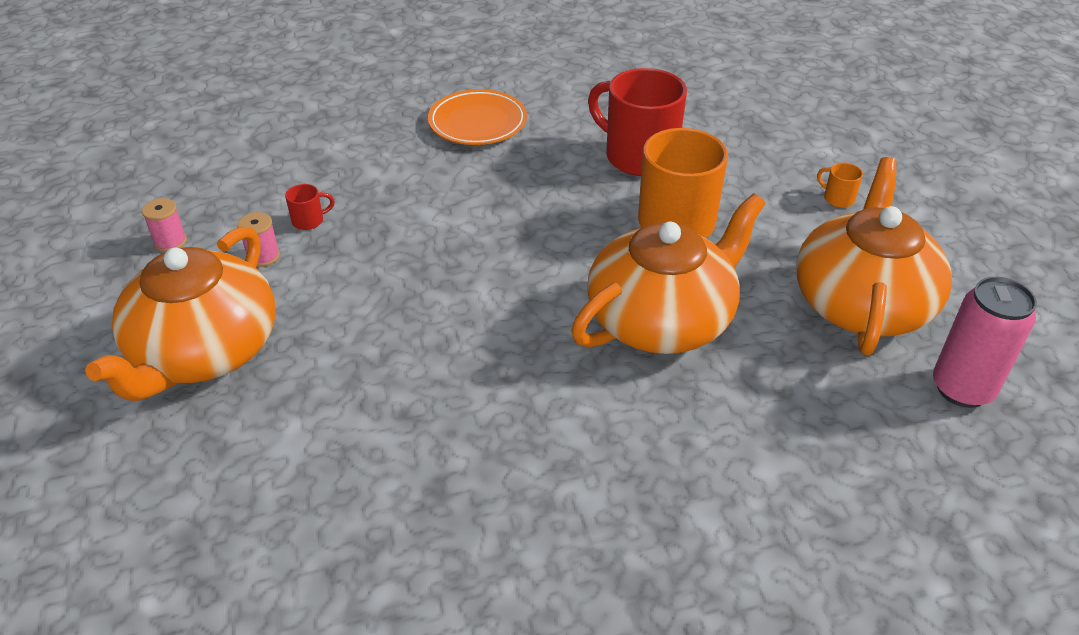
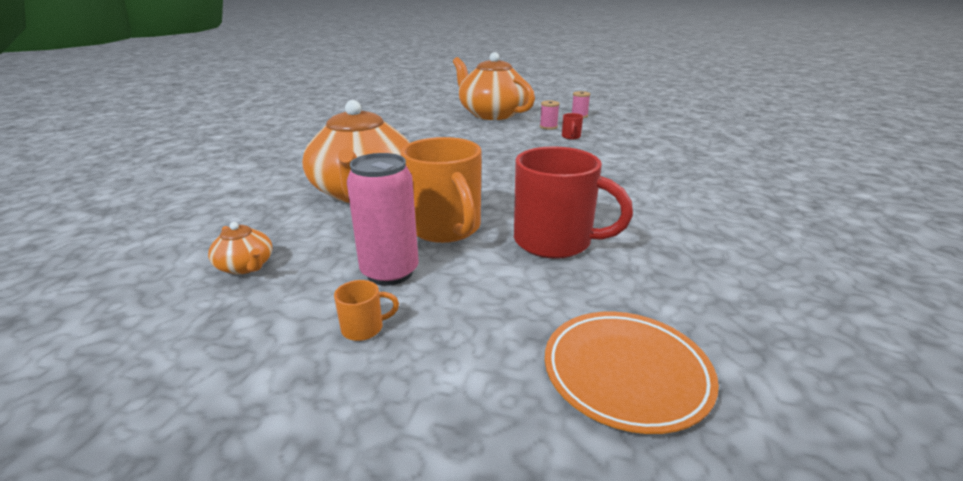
camera: 120 degrees right, 15 degrees down
orange plate [428,89,527,145] -> orange plate moved to [545,312,719,434]
red mug [588,68,687,176] -> red mug turned 45 degrees clockwise [514,146,633,259]
orange teapot [796,157,952,355] -> orange teapot [208,222,272,274], size x0.41
pink can [933,277,1037,408] -> pink can moved to [347,153,419,286]

